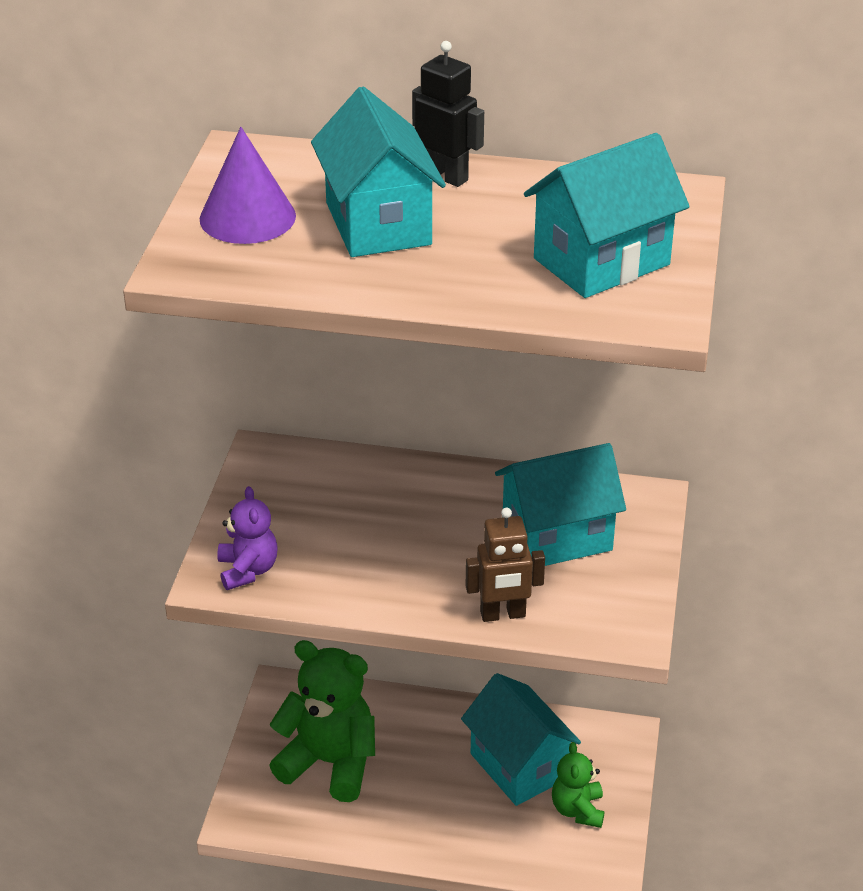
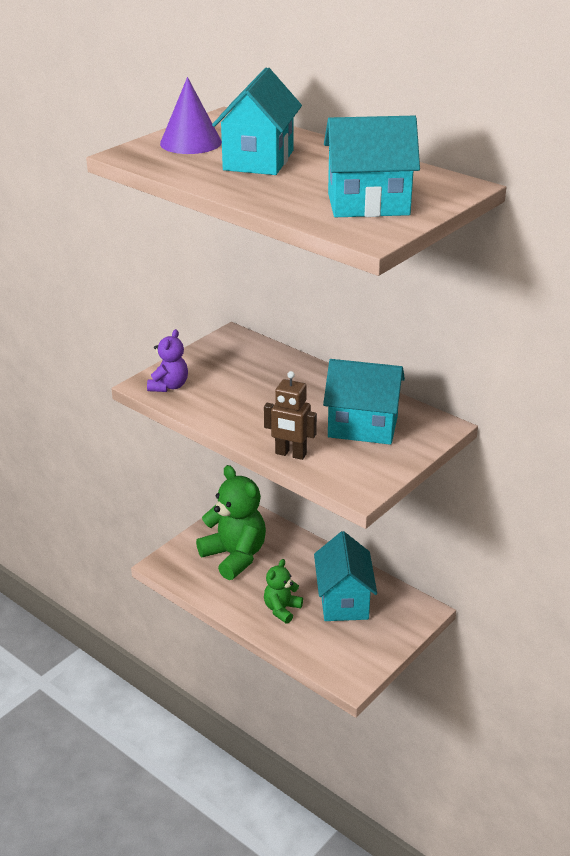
camera: 30 degrees right, 5 degrees down
black robot [412,41,484,187] -> none
green teddy bear [552,742,604,828] -> green teddy bear moved to [264,559,303,624]

